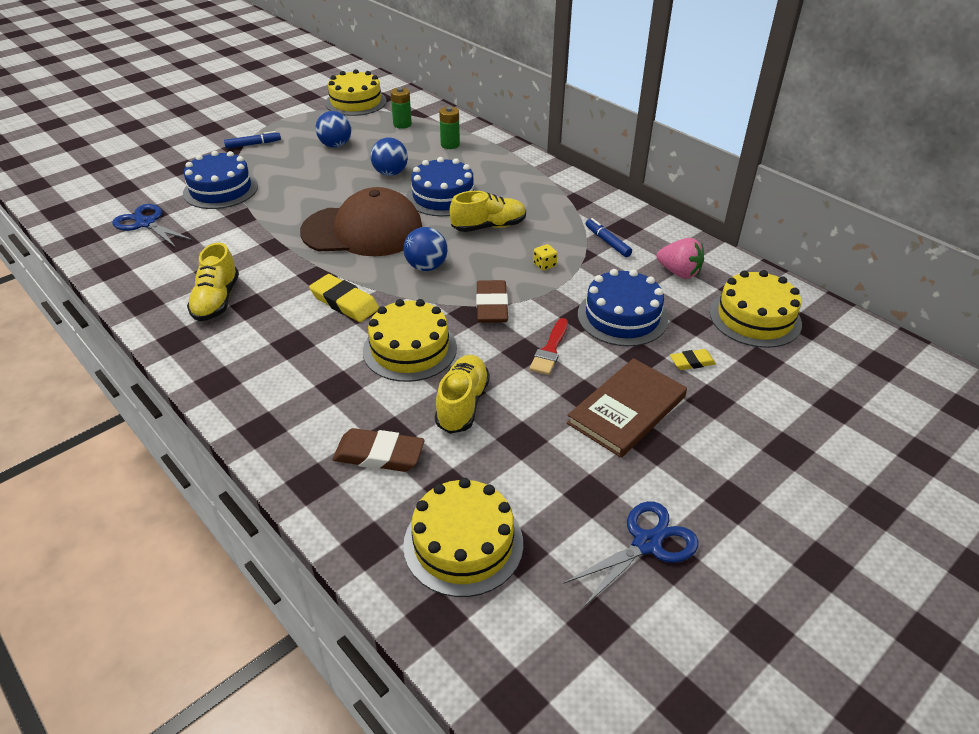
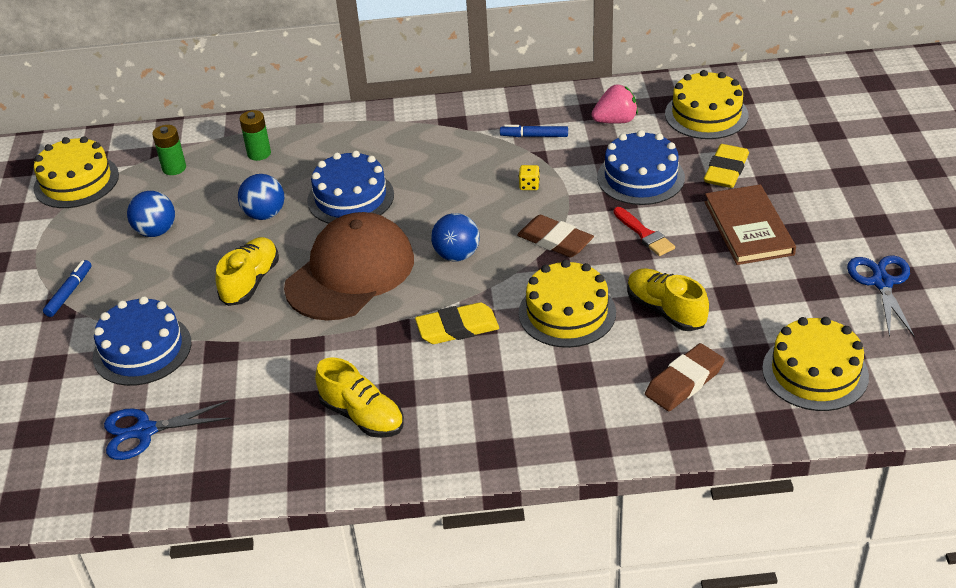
camera: 50 degrees left, 0 degrees up
yellow shoe [450,191,526,232] -> yellow shoe moved to [215,237,279,306]
yellow eraser [670,349,716,370] -> yellow eraser [704,144,749,188], size x1.75

